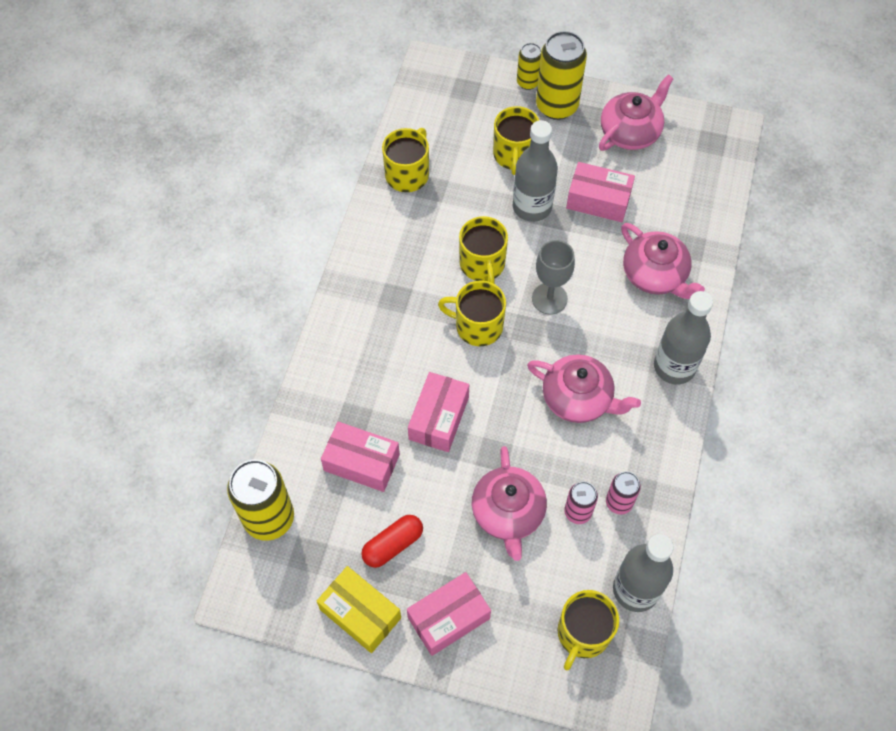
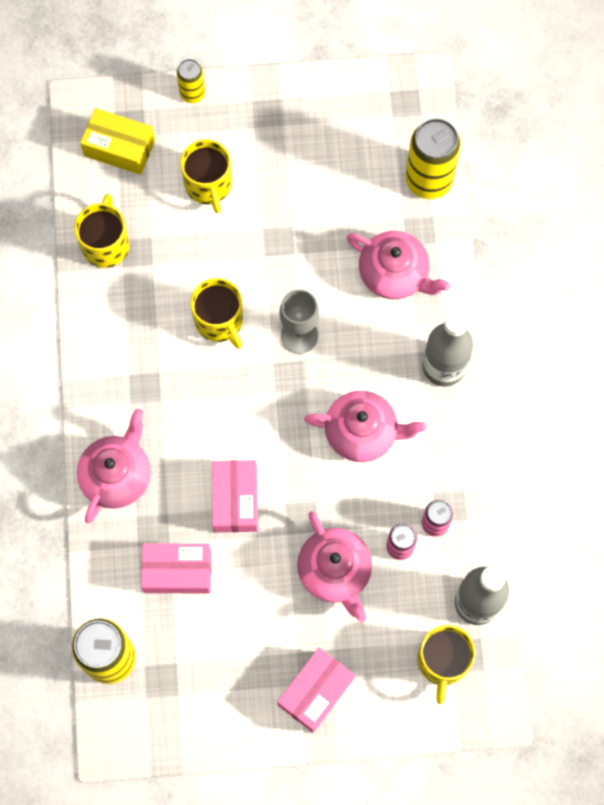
camera: 20 degrees left, 10 degrees up
yellow box [316,566,401,653] -> yellow box moved to [80,108,155,175]
red capsule [361,515,423,568] -> none
yellow mug [438,281,506,346] -> none
grey bottle [513,120,558,222] -> none
yellow can [536,31,587,120] -> yellow can moved to [406,118,461,199]
pink box [566,162,635,222] -> none
pink teapot [599,74,674,151] -> pink teapot moved to [77,409,151,523]

